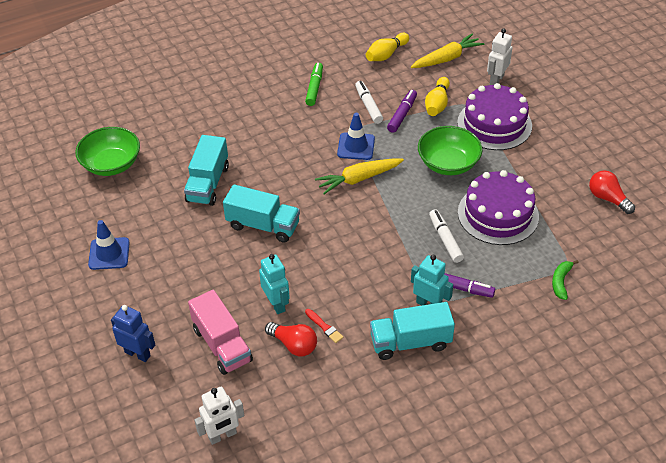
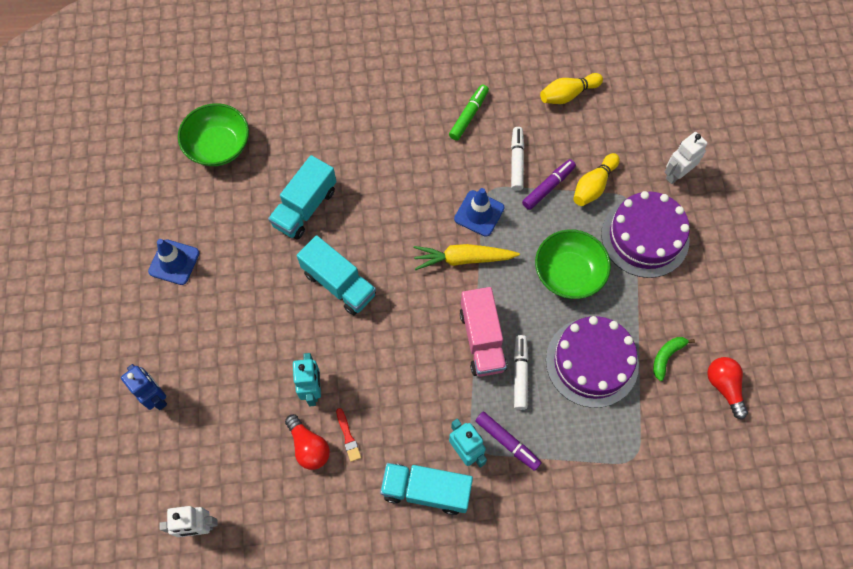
camera: 20 degrees right, 20 degrees up
pink truck [188,290,253,375] -> pink truck moved to [460,287,507,377]
yellow carrot [411,33,484,68] -> none
green banana [552,260,579,300] -> green banana moved to [653,337,695,381]

